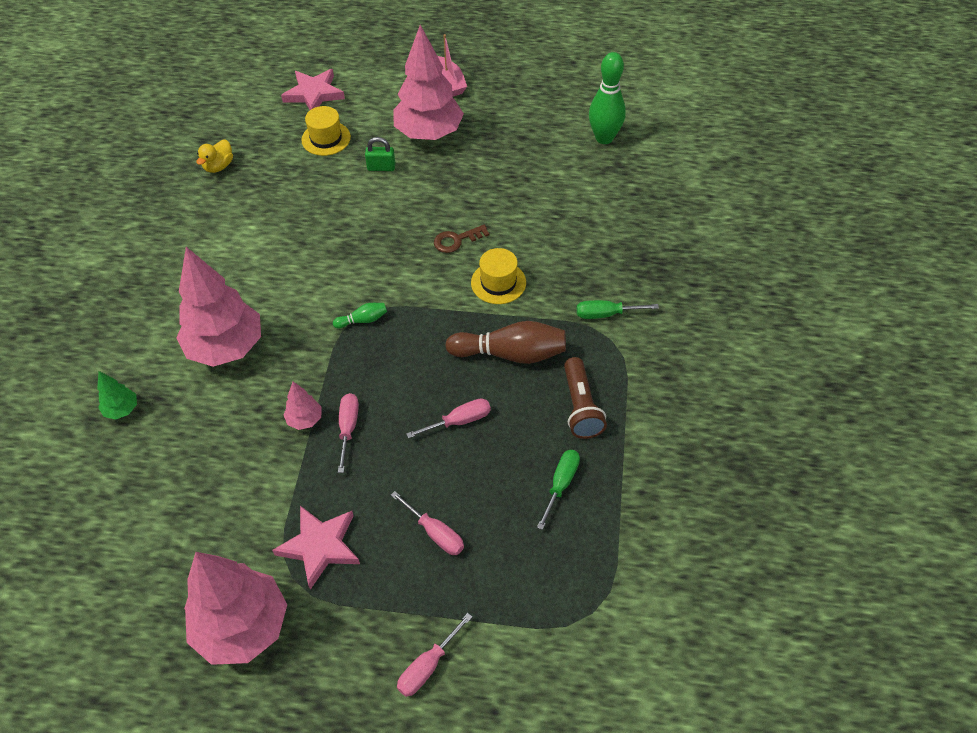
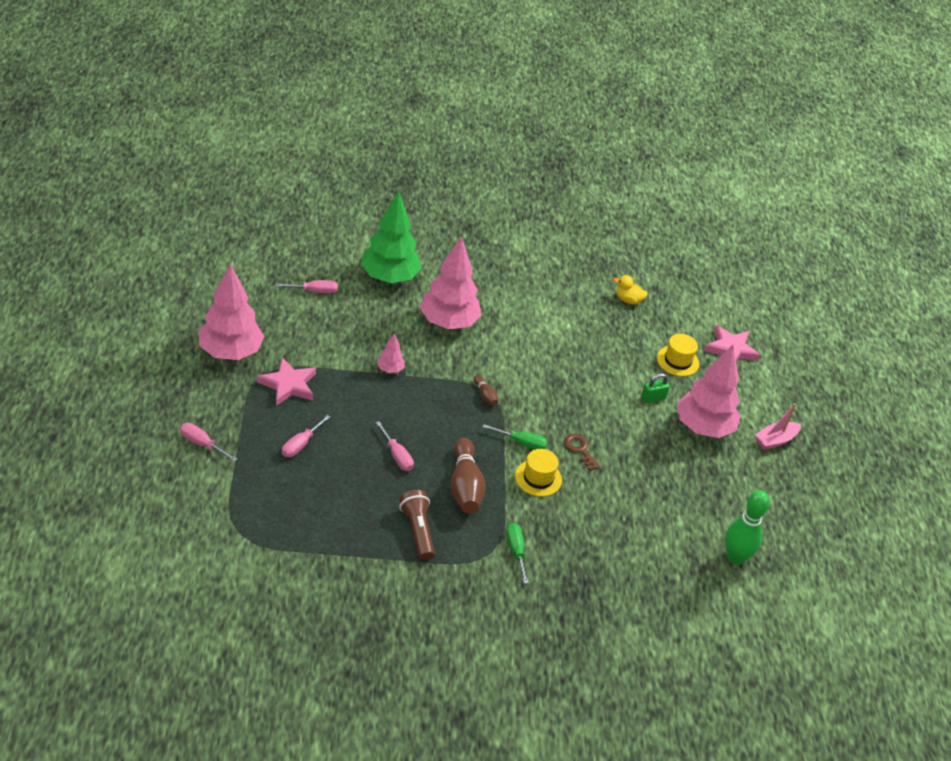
camera: 75 degrees right, 10 degrees down
green tree [97,371,137,420] -> green tree [361,191,421,283], size x2.28
green bowling pin [333,303,387,328] -> brown bowling pin [474,375,498,406]
pink screwdriver [338,393,359,473] -> pink screwdriver moved to [276,280,338,293]
green padlock [365,137,396,171] -> green padlock turned 75 degrees clockwise [641,373,670,403]
green screwdriver [537,450,580,530] -> green screwdriver moved to [482,424,548,449]
brown flashlight [564,357,607,439] -> brown flashlight turned 90 degrees clockwise [399,490,435,560]

